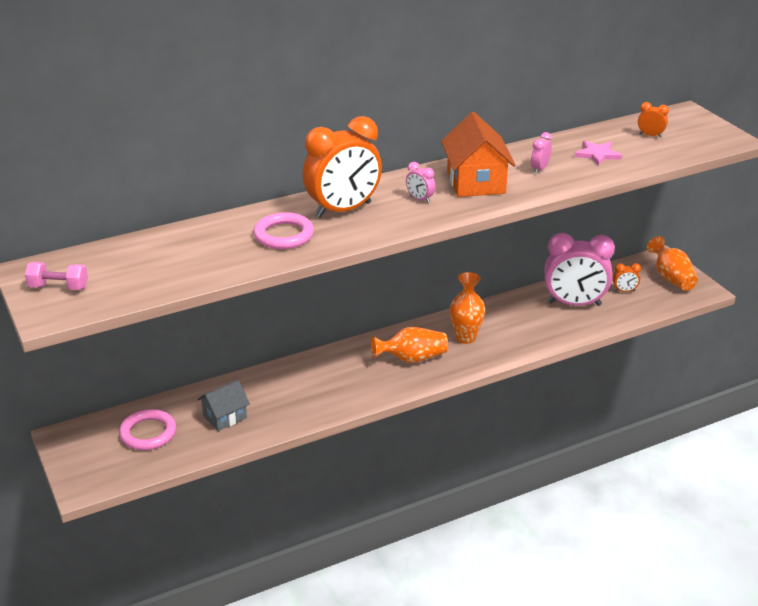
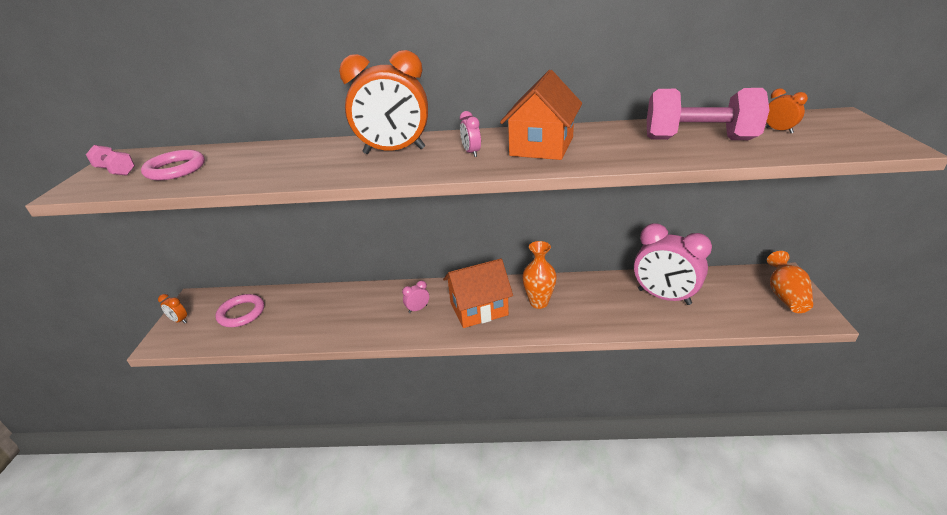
camera: 30 degrees right, 0 degrees up
grey house [198,380,250,431] -> none
pink ring [253,212,314,249] -> pink ring moved to [141,150,205,180]
orange vase [371,327,448,363] -> orange house [443,259,513,328]
pink clock [531,132,552,174] -> pink clock moved to [402,280,429,313]
pink star [575,141,622,166] -> pink dumbbell [647,88,769,140]
orange clock [613,263,641,292] -> orange clock moved to [158,294,187,323]

